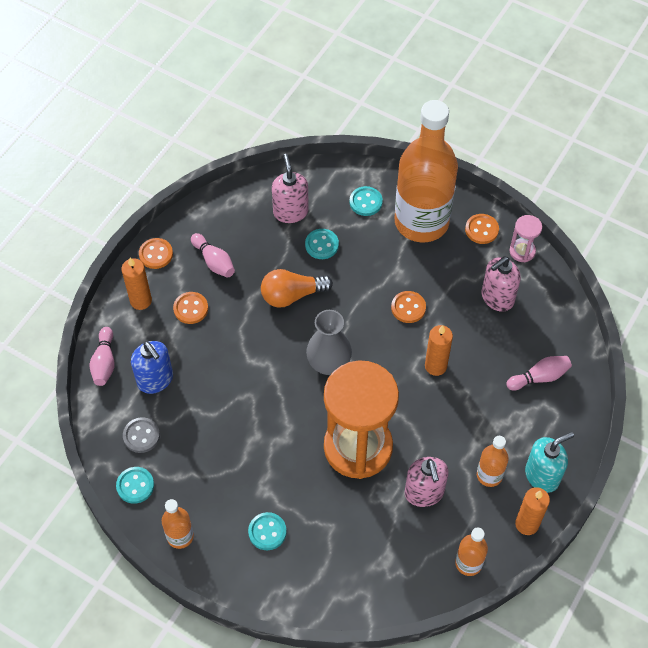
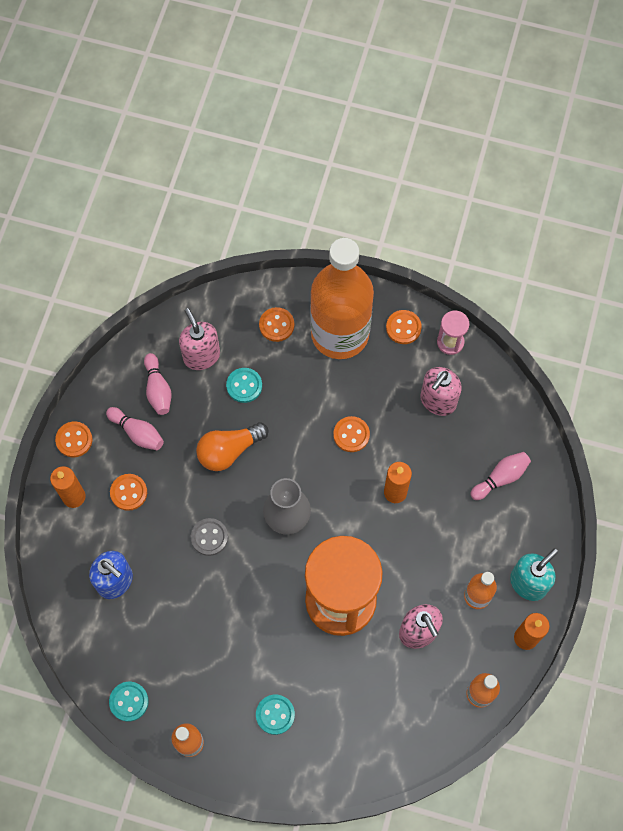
camera: 15 degrees left, 10 degrees up
pink bowling pin [90,327,115,386] -> pink bowling pin moved to [144,353,171,415]
grey button [123,417,160,453] -> grey button moved to [191,518,228,556]
turquoise button [350,186,383,216] -> orange button [259,307,294,342]

